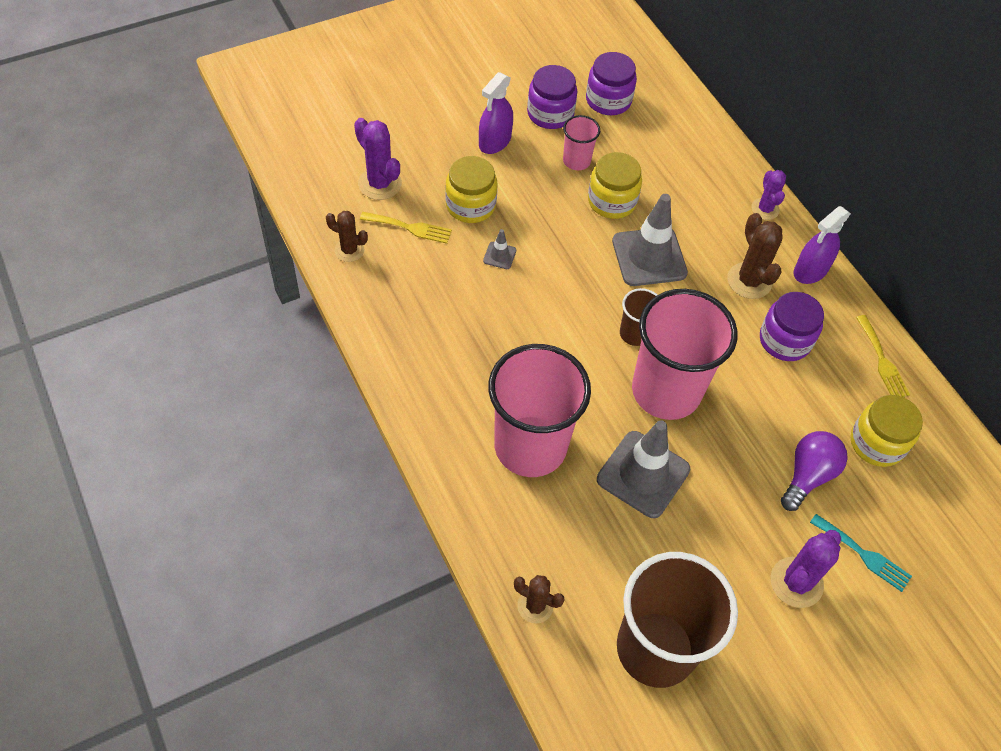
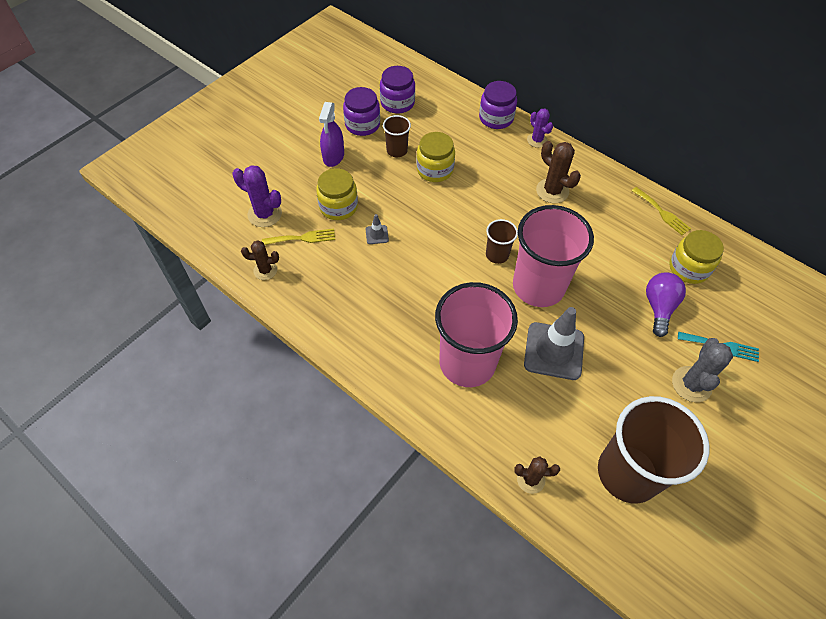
camera: 20 degrees left, 0 degrees up
pink cup [563,115,600,170] -> brown cup [383,115,411,157]
grey traffic cone [612,194,688,286] -> none
purple jar [760,292,824,361] -> purple jar moved to [479,81,517,129]
purple cactus [771,530,842,608] -> grey cactus [672,338,733,402]
purple spray bottle [793,206,851,284] -> none

